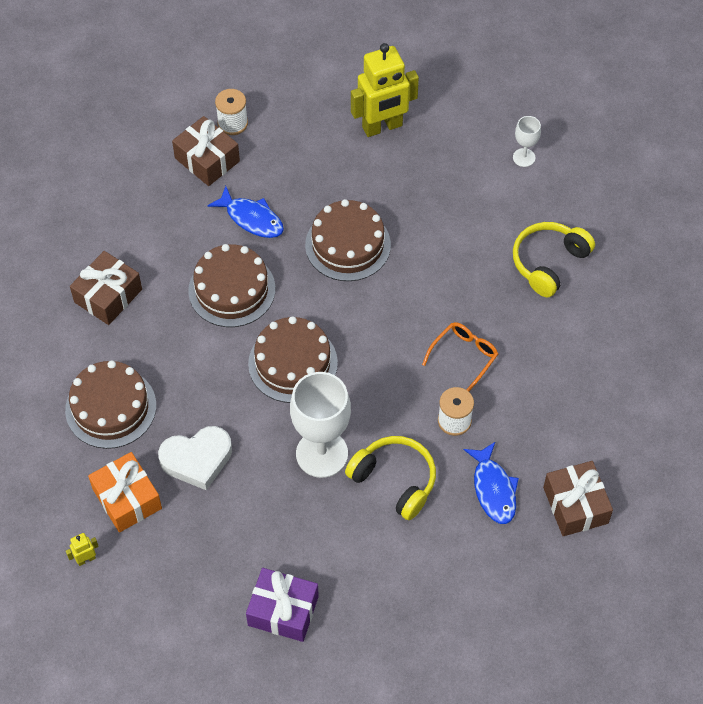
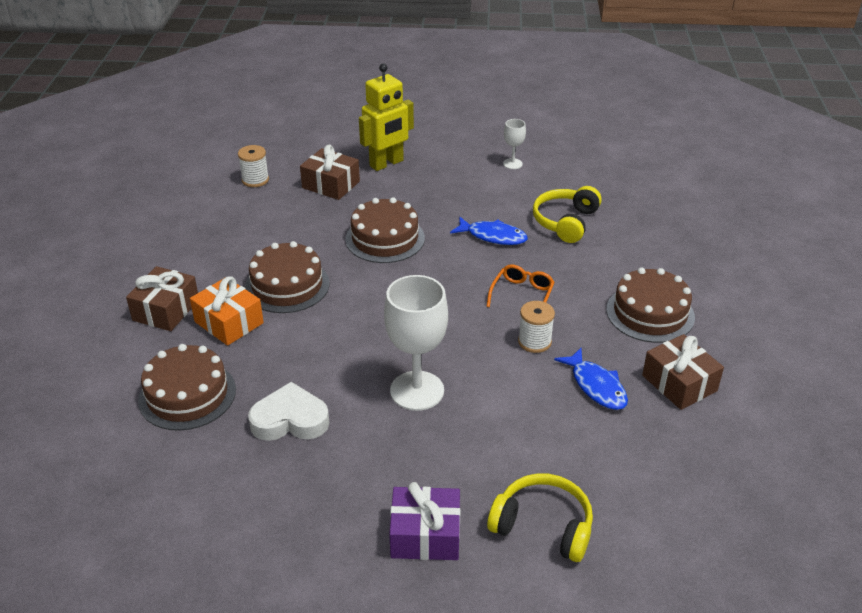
camera: 15 degrees left, 20 degrees down
yellow robot [66,533,99,566] -> none
orange gift [88,452,162,533] -> orange gift moved to [190,276,264,346]
white heart [158,426,232,490] -> white heart turned 150 degrees counterclockwise [248,382,329,441]
brown gift [172,116,240,186] -> brown gift moved to [300,145,360,200]
blue fish [207,186,284,238] -> blue fish moved to [450,217,528,245]
brown cake [248,316,338,403] -> brown cake moved to [606,267,695,343]
yellow headphones [345,436,436,520] -> yellow headphones moved to [487,473,593,562]

